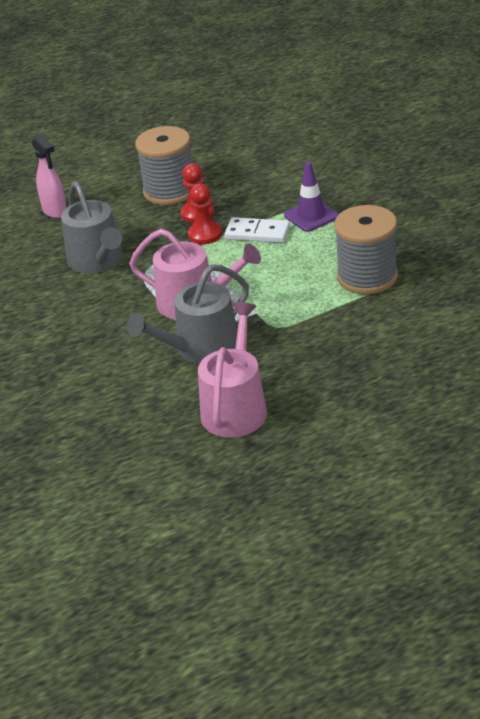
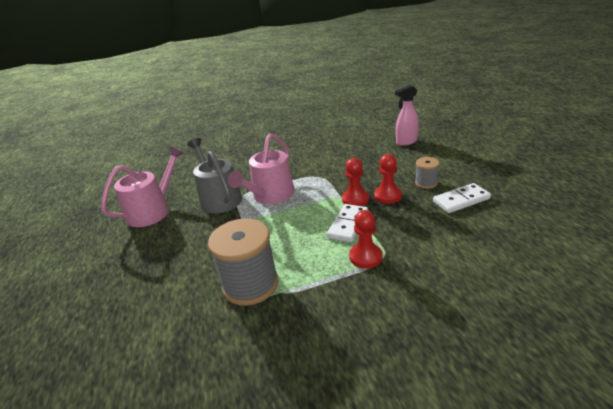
camera: 100 degrees right, 5 degrees down
grey watering can [61,182,123,273] -> none
grey spool [135,126,192,205] -> grey spool [415,157,439,189], size x0.50
pink watering can [198,302,267,438] -> pink watering can turned 75 degrees counterclockwise [101,147,184,227]
purple traffic cone [284,162,339,232] -> red pawn [349,210,383,269]
none -> white domino [433,183,491,213]

